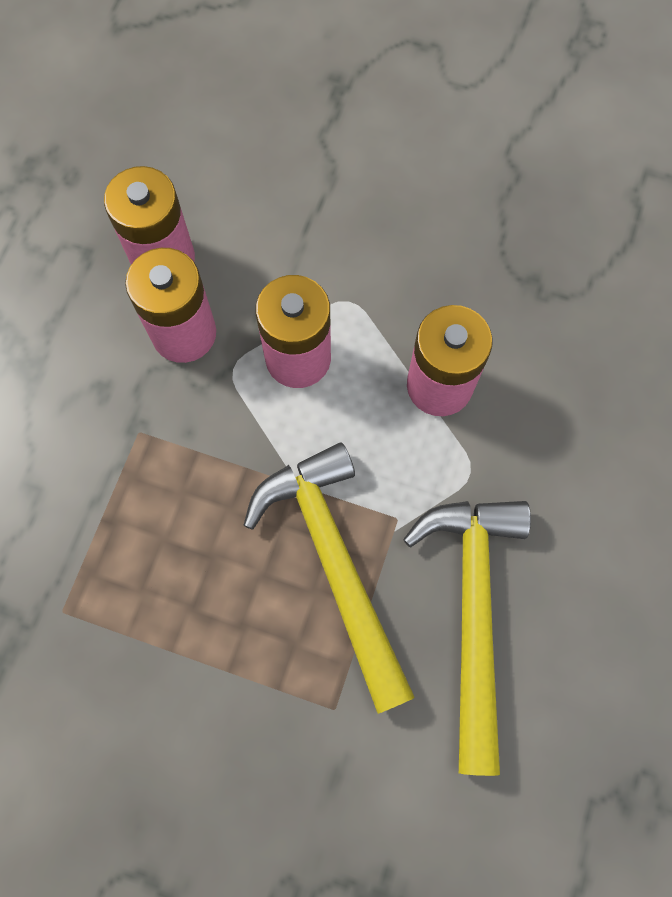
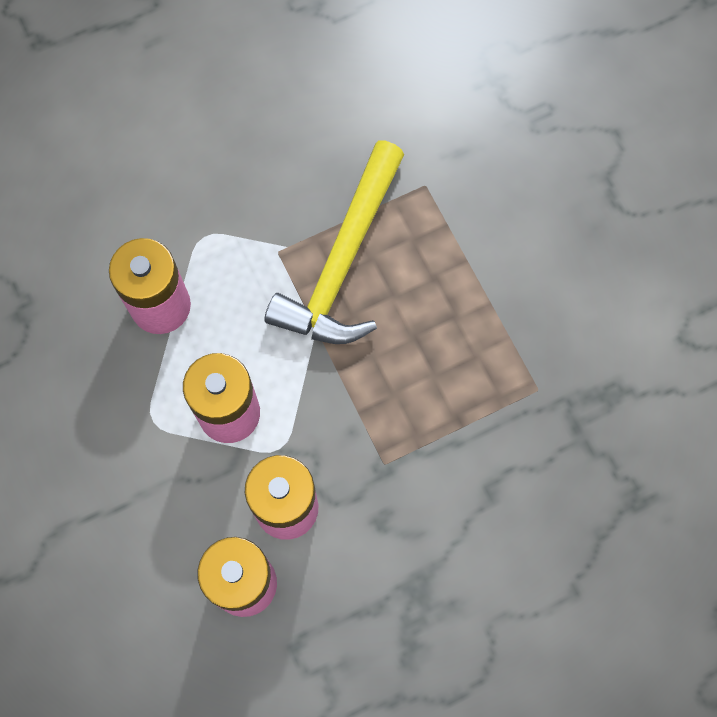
camera: 135 degrees left, 0 degrees up
yellow hammer [403,501,531,776] -> none

